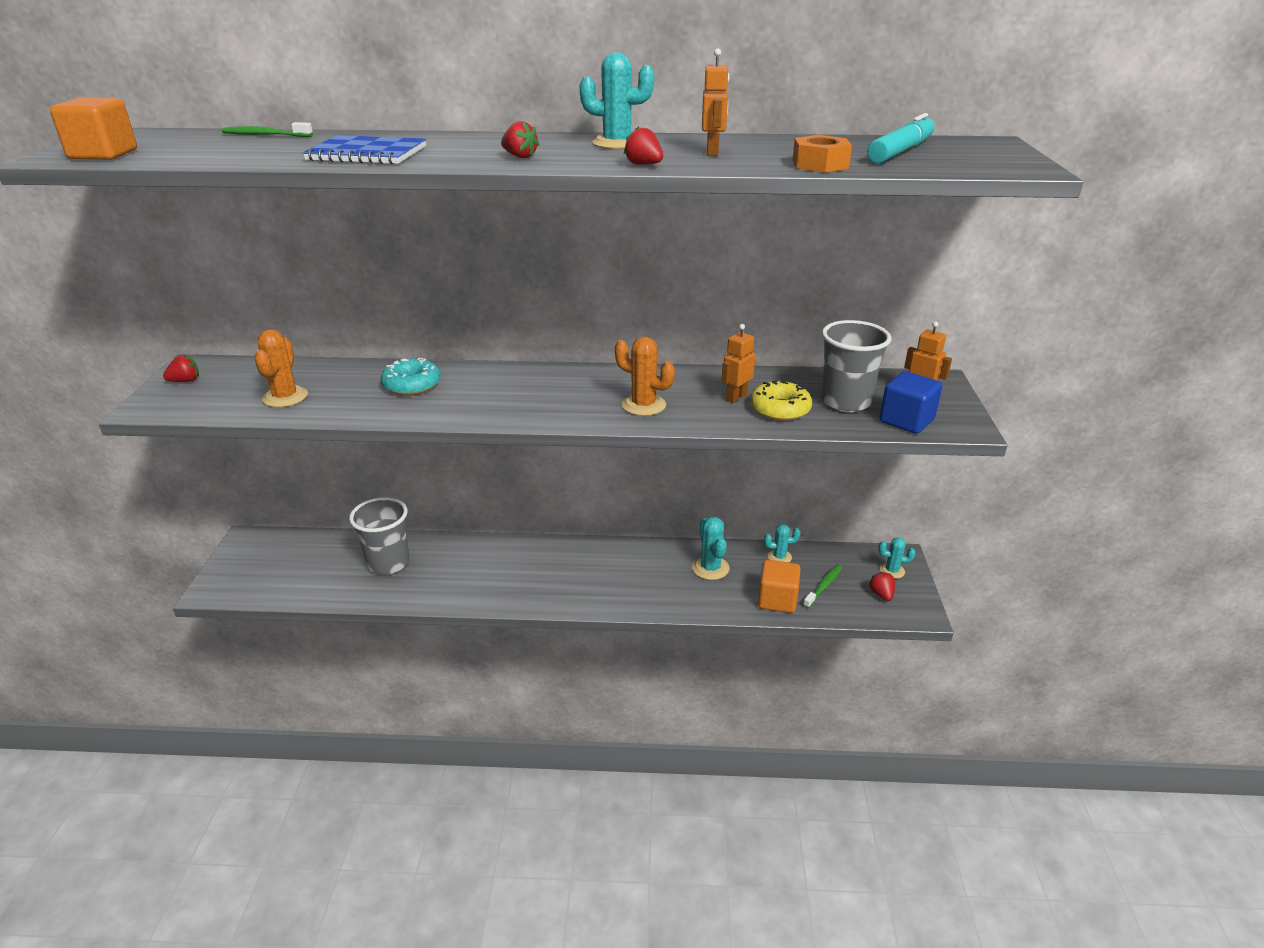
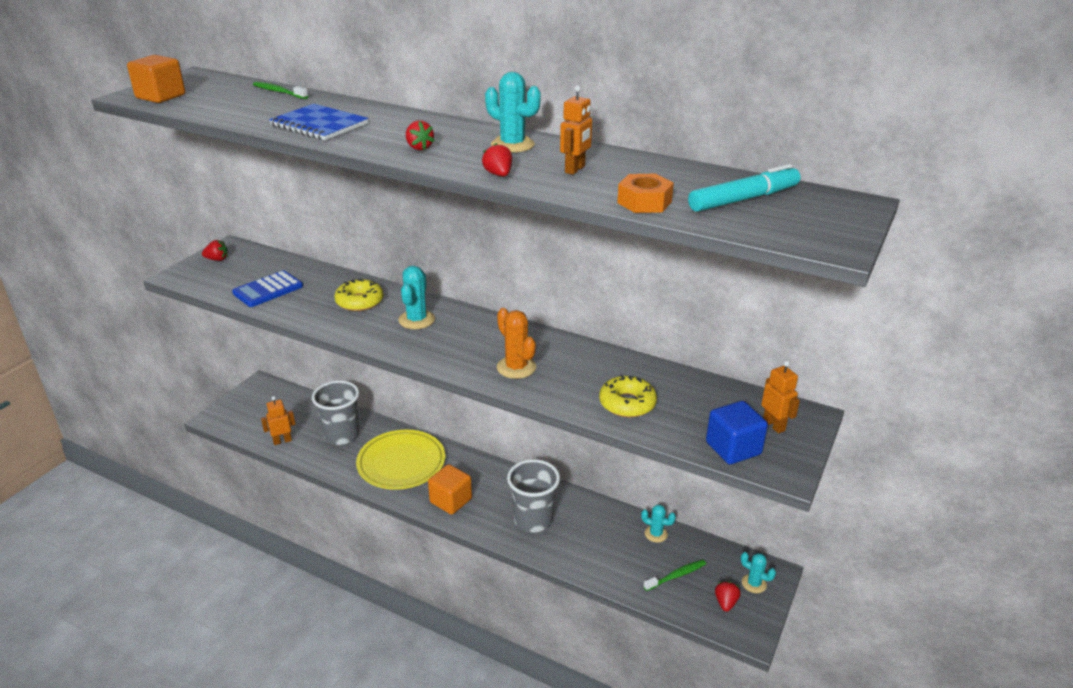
camera: 25 degrees right, 0 degrees up
orange cactus [254,329,308,408] -> blue calculator [232,270,303,307]
turquoise donut [381,358,441,396] -> yellow donut [334,279,384,311]
turquoise cactus [692,517,730,580] -> turquoise cactus moved to [398,266,435,329]
orange robot [722,324,755,403] -> orange robot moved to [261,396,295,445]
orange cube [758,560,801,613] -> orange cube moved to [428,464,472,515]
grey cup [821,320,891,412] -> grey cup moved to [507,459,560,532]
none -> yellow plate [356,430,446,490]

